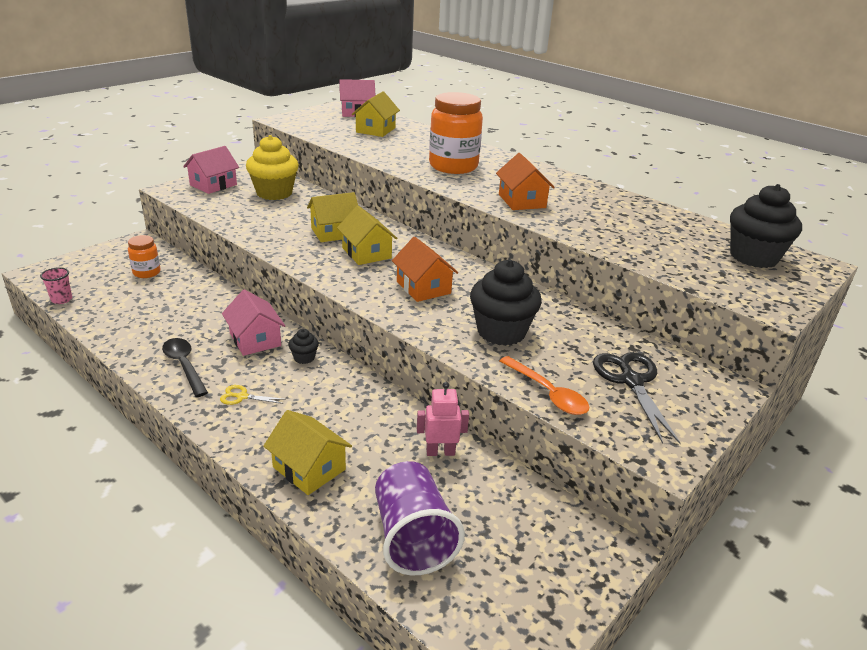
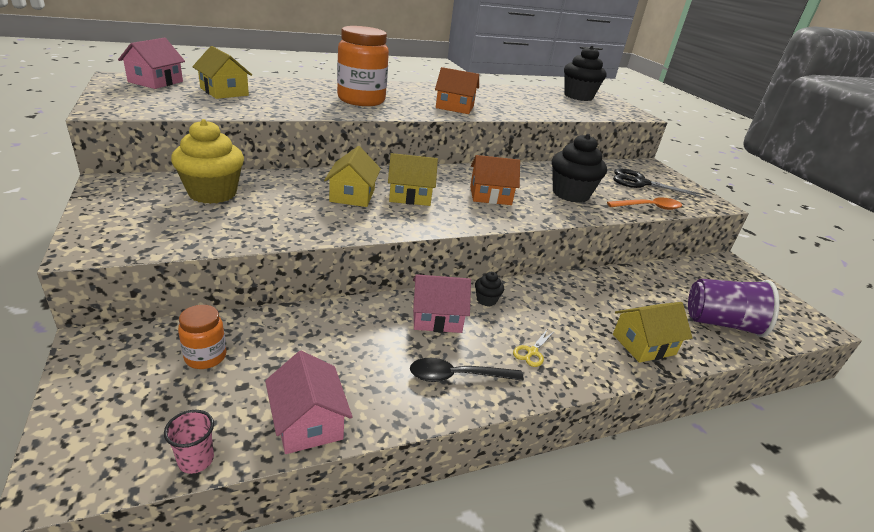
camera: 65 degrees left, 0 degrees up
pink house [183,146,239,194] -> pink house moved to [265,351,353,454]
pink robot [417,382,469,456] -> none

